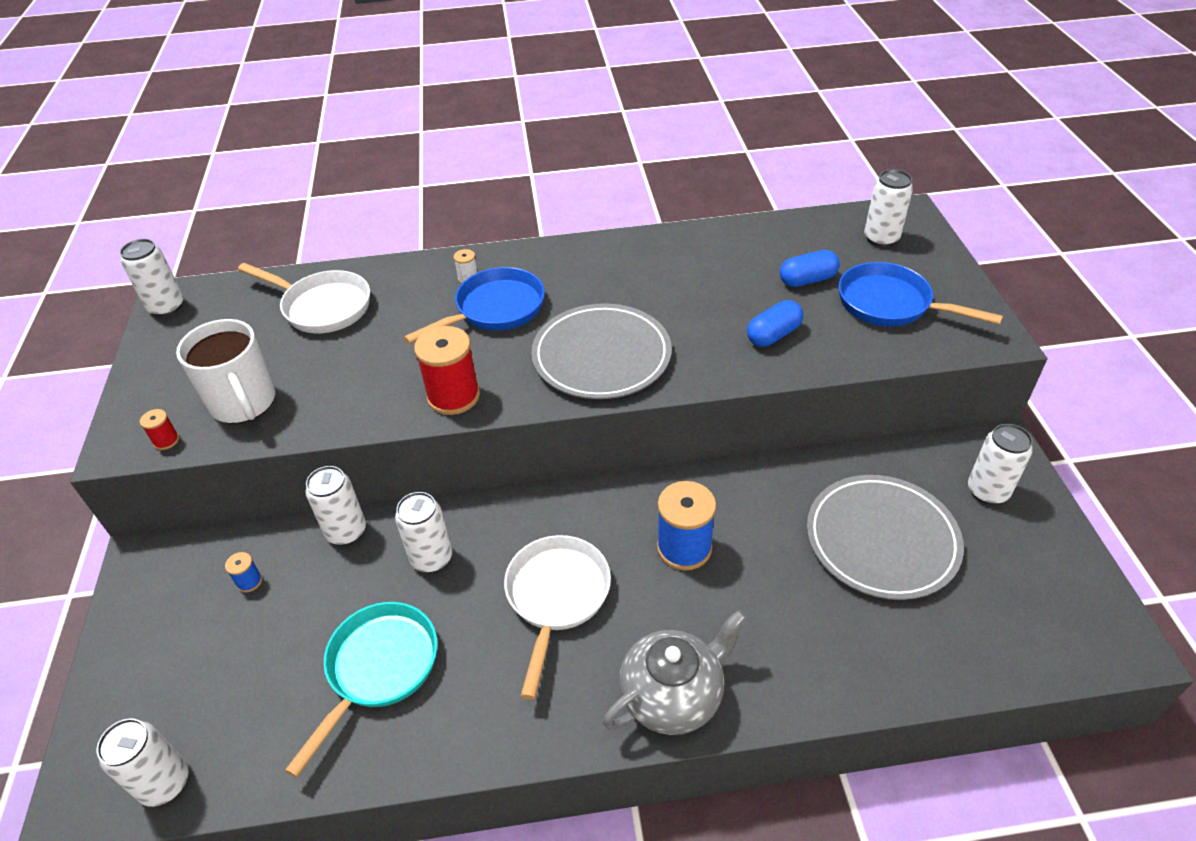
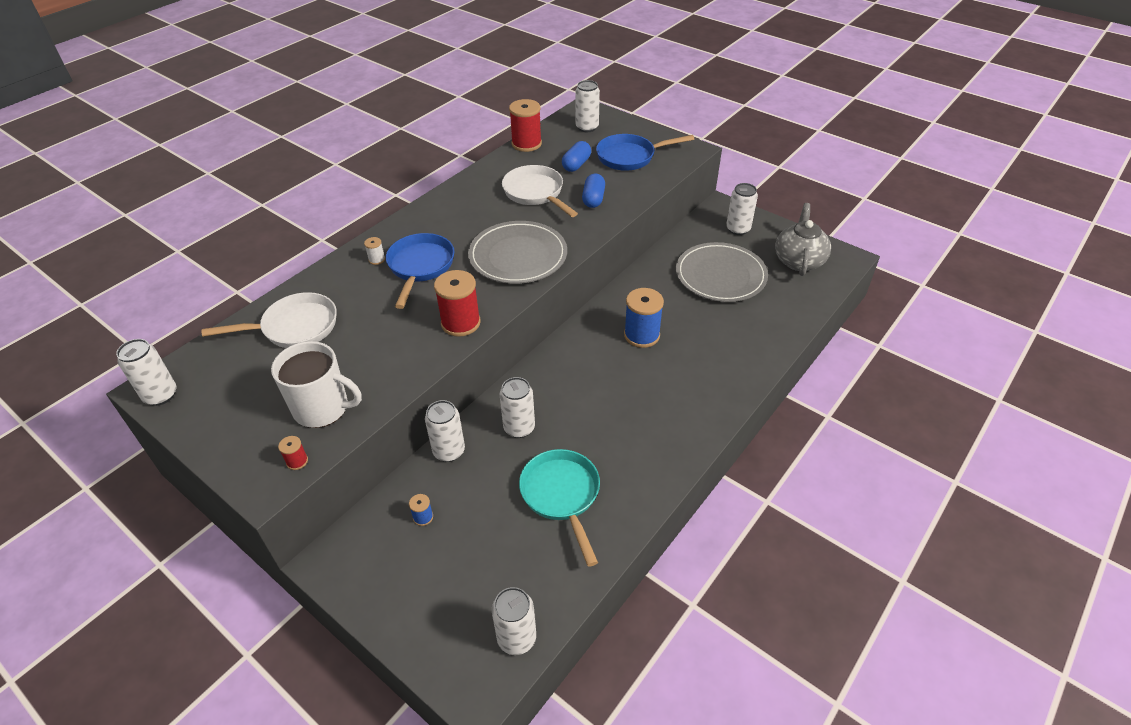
camera: 45 degrees left, 0 degrees up
white pan [504,535,611,700] -> white pan moved to [502,165,578,217]
grey teapot [603,610,747,735] -> grey teapot moved to [775,203,831,276]
none -> red spool [509,99,542,152]

